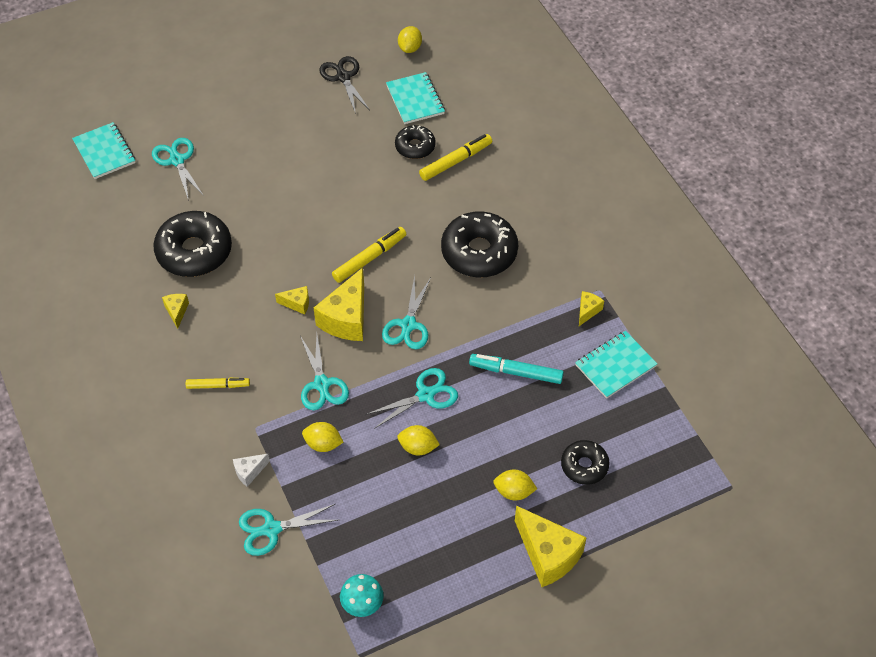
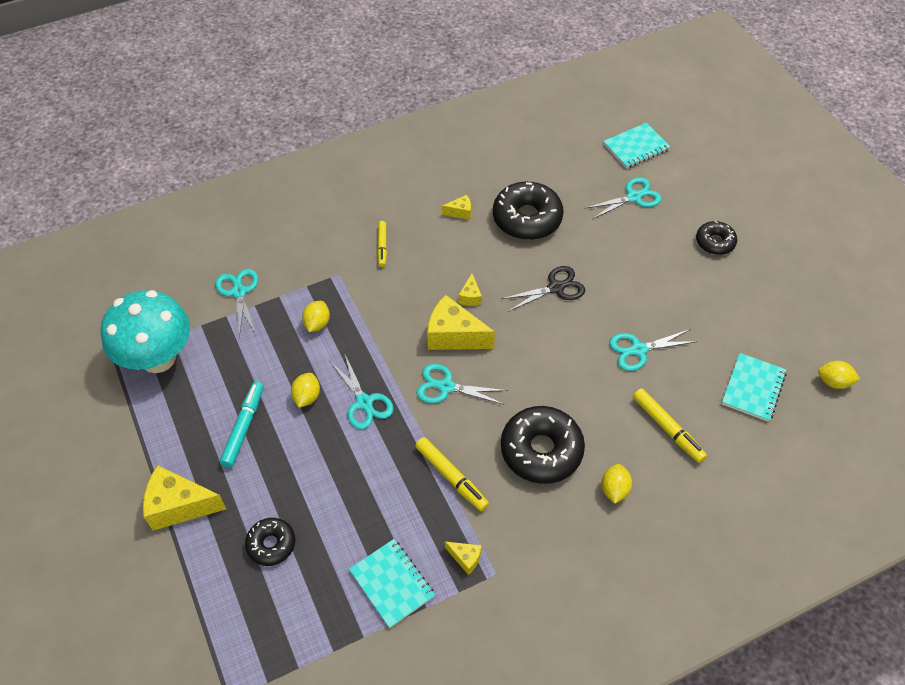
camera: 90 degrees right, 0 degrees up
white cheese [233,454,270,487] -> none
turquoise scissors [300,334,349,410] -> turquoise scissors moved to [609,329,698,371]
black scissors [320,56,370,114] -> black scissors moved to [502,266,585,312]
yellow marker [332,227,406,283] -> yellow marker moved to [415,437,489,511]
turquoise mushroom [340,574,384,617] -> turquoise mushroom [101,290,190,373], size x2.28
turquoise notebook [386,72,445,124] -> turquoise notebook turned 45 degrees counterclockwise [722,353,786,422]
black donut [395,125,436,159] -> black donut moved to [696,221,737,255]
turquoise marker [469,354,564,384] -> turquoise marker moved to [220,382,264,468]
yellow lemon [493,469,537,501] -> yellow lemon moved to [601,464,632,504]
yellow cheese [515,506,587,587] -> yellow cheese turned 45 degrees clockwise [143,465,226,531]

